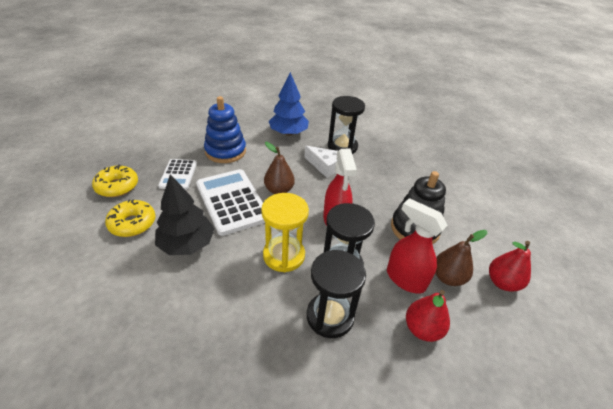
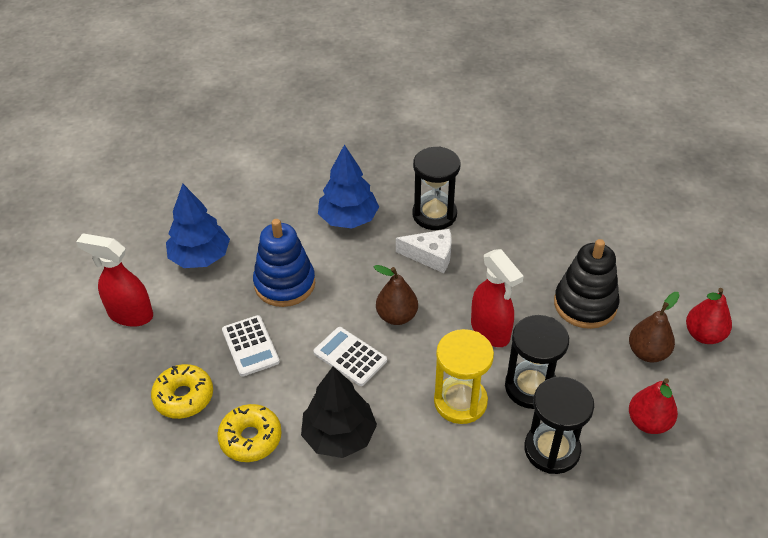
camera: 20 degrees left, 5 degrees up
white calculator [196,169,265,236] -> white calculator [313,327,387,386], size x0.58
red spray bottle [387,198,448,294] -> red spray bottle moved to [76,234,153,327]
none -> blue tree [166,184,230,268]

